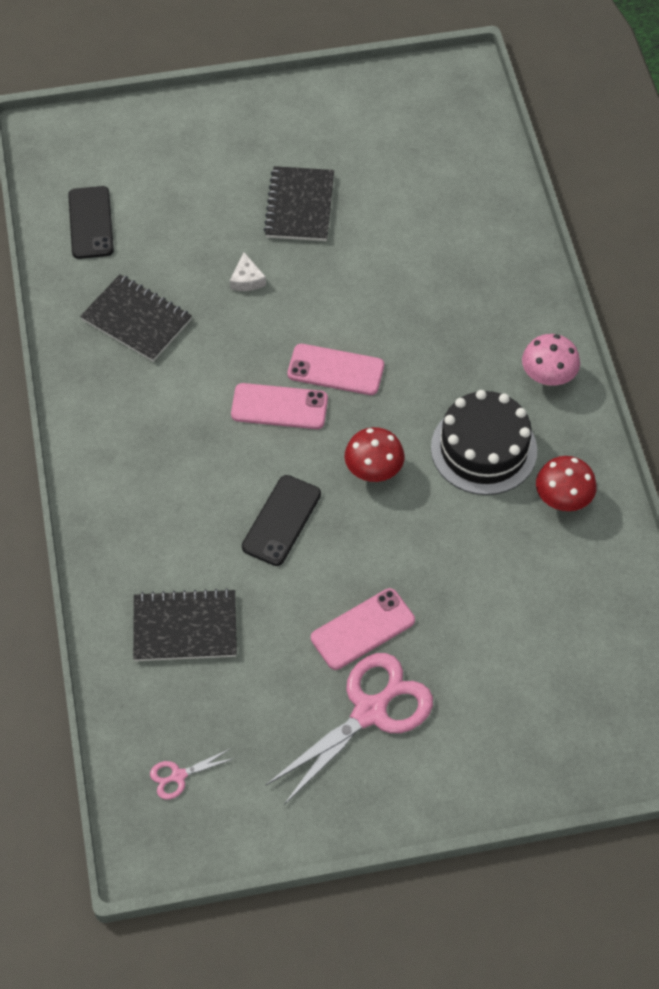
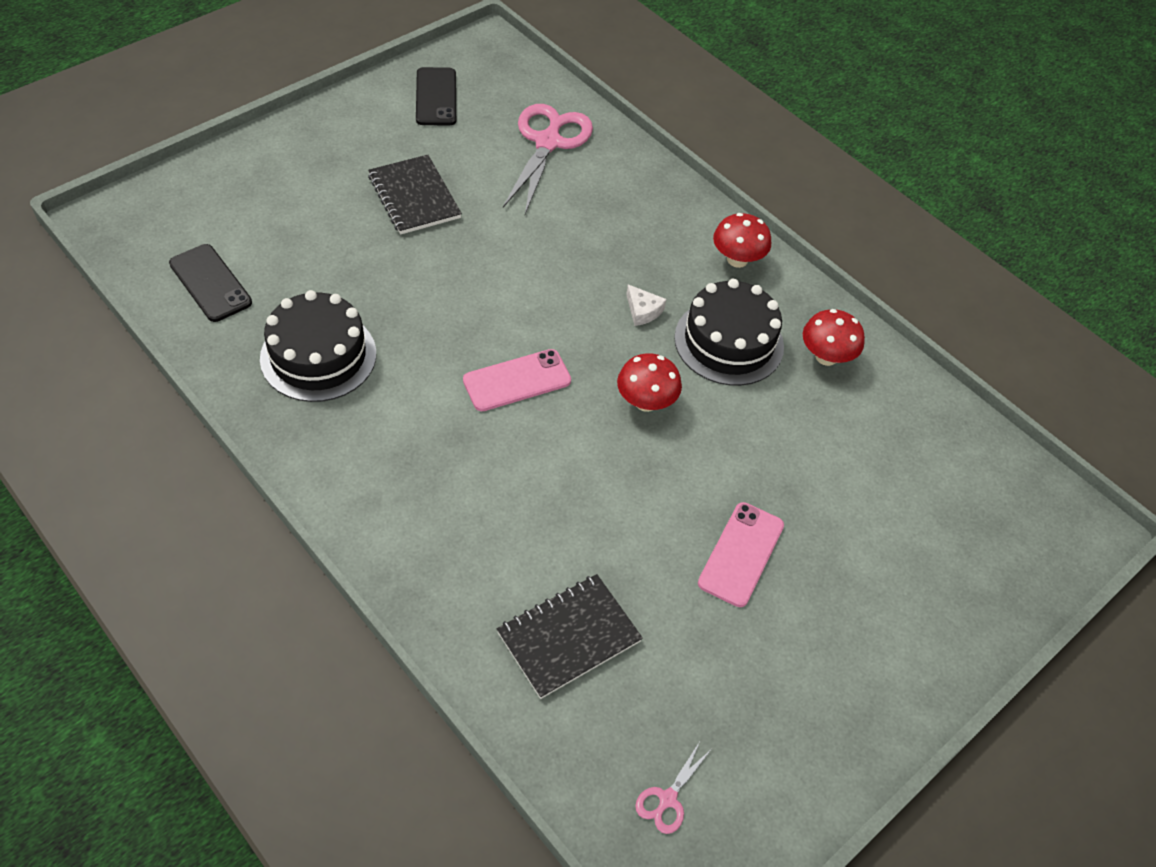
camera: 35 degrees left, 5 degrees down
black notebook [80,274,192,362] -> black cake [260,290,376,402]
white cheese [230,252,266,291] -> white cheese moved to [626,284,666,326]
black phone [242,475,321,566] -> black phone moved to [416,67,456,125]
pink scissors [266,653,433,805] -> pink scissors moved to [503,104,593,214]
pink phone [287,344,384,395] -> none
pink mushroom [522,334,580,386] -> red mushroom [713,213,771,268]

